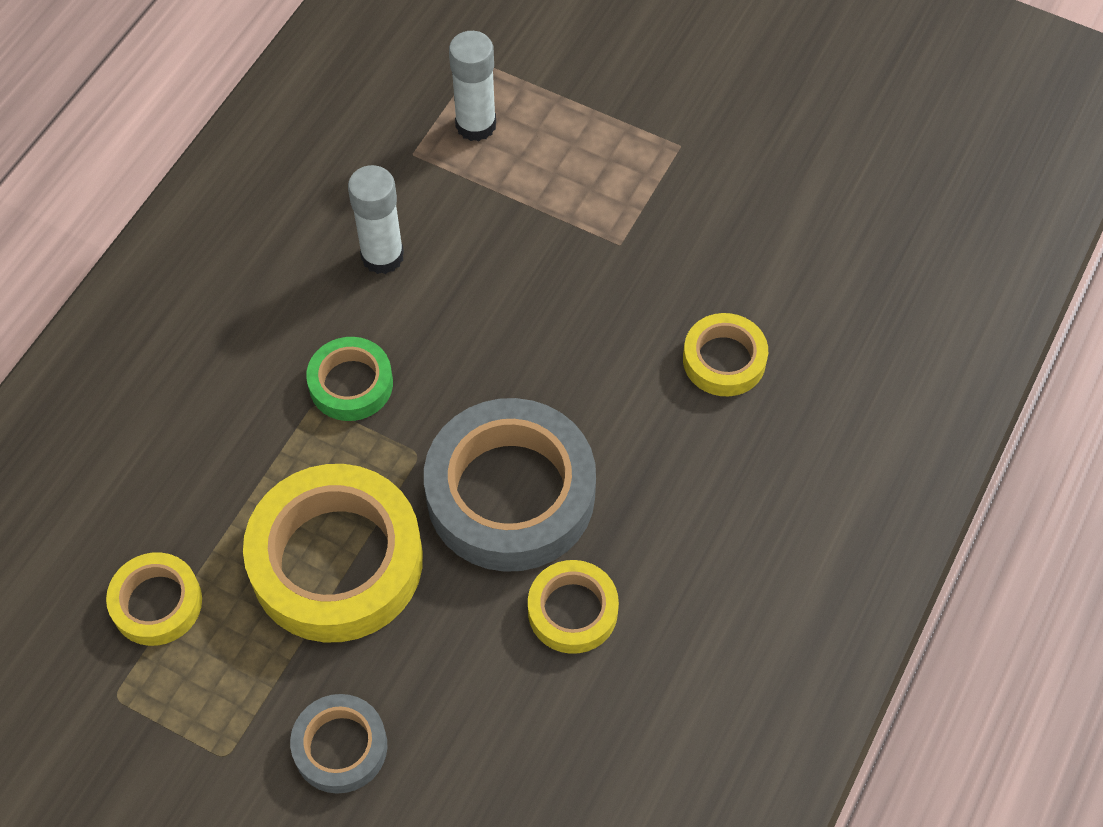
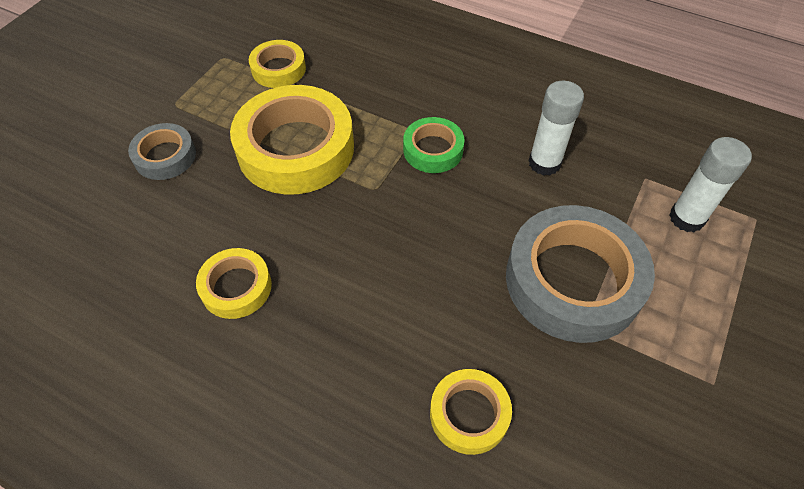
camera: 90 degrees right, 5 degrees down
grey tape [424,398,596,572] -> grey tape moved to [506,205,655,343]

